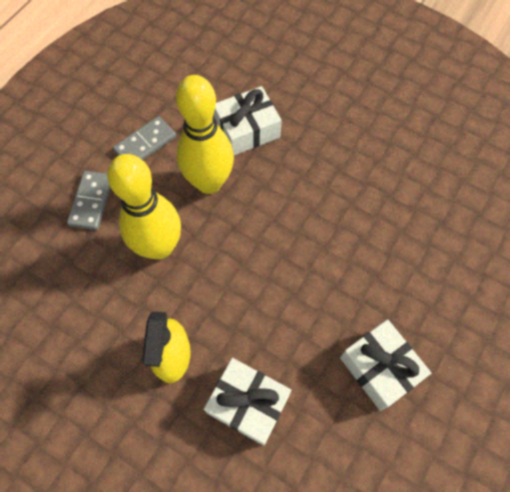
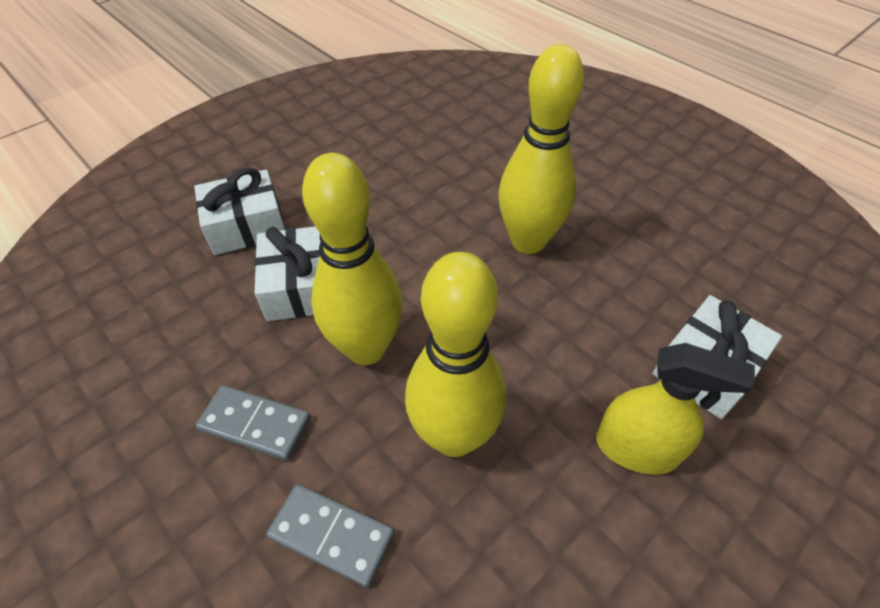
camera: 75 degrees left, 15 degrees down
grey domino [113,116,176,160] -> grey domino turned 45 degrees counterclockwise [195,385,311,461]
white gift [340,319,431,411] -> white gift moved to [194,167,285,255]
none -> yellow bowling pin [498,44,584,254]

